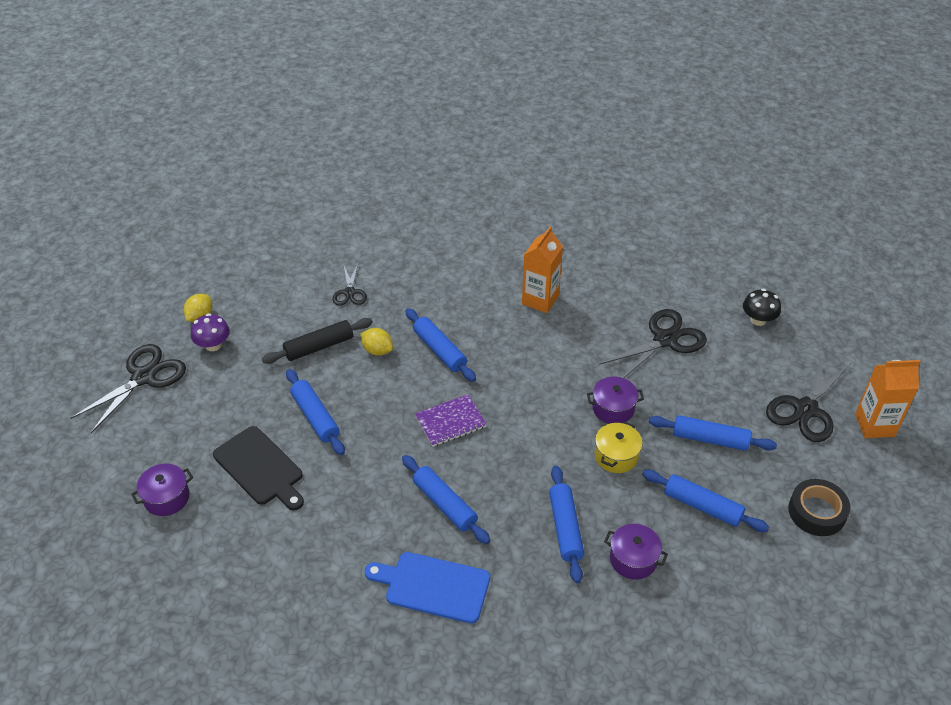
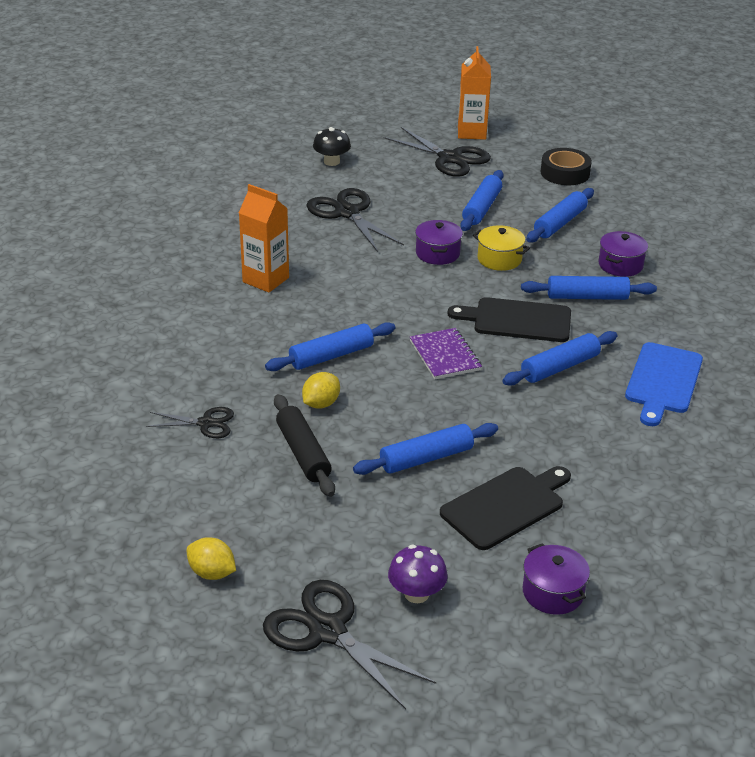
camera: 85 degrees left, 10 degrees down
purple mushroom [191,313,230,351] -> purple mushroom moved to [388,545,448,603]
none -> black cutting board [448,297,571,342]

